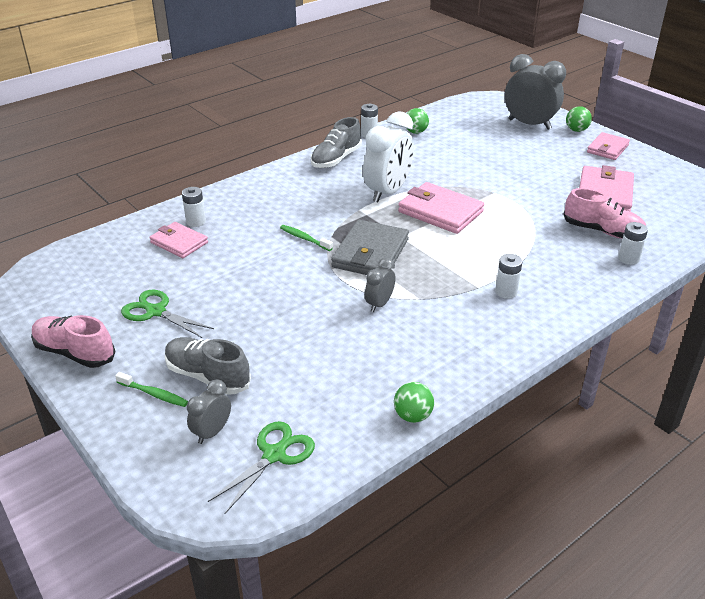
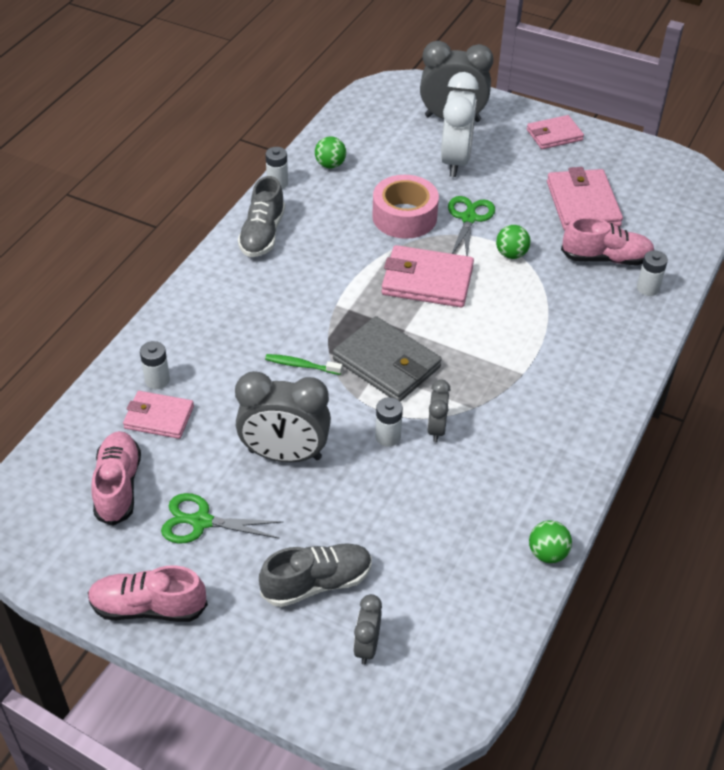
camera: 25 degrees left, 10 degrees up
green toothbrush [115,372,188,407] -> none
grey shoe [165,337,251,395] -> grey shoe turned 150 degrees clockwise [259,543,372,607]
green scissors [208,421,315,514] -> green scissors moved to [448,196,495,256]
grey wallet [331,220,409,275] -> grey wallet turned 45 degrees counterclockwise [333,316,442,402]
white clock [363,111,414,203] -> white clock moved to [441,72,478,177]
white battery [495,254,522,299] -> white battery moved to [375,397,403,447]
green ball [566,106,592,132] -> green ball moved to [496,225,530,259]
pink wallet [587,132,630,160] -> pink wallet turned 60 degrees clockwise [527,115,584,149]
none -> pink shoe [91,431,141,526]
none -> grey clock [235,371,331,462]
none -> pink tape [372,175,439,239]

